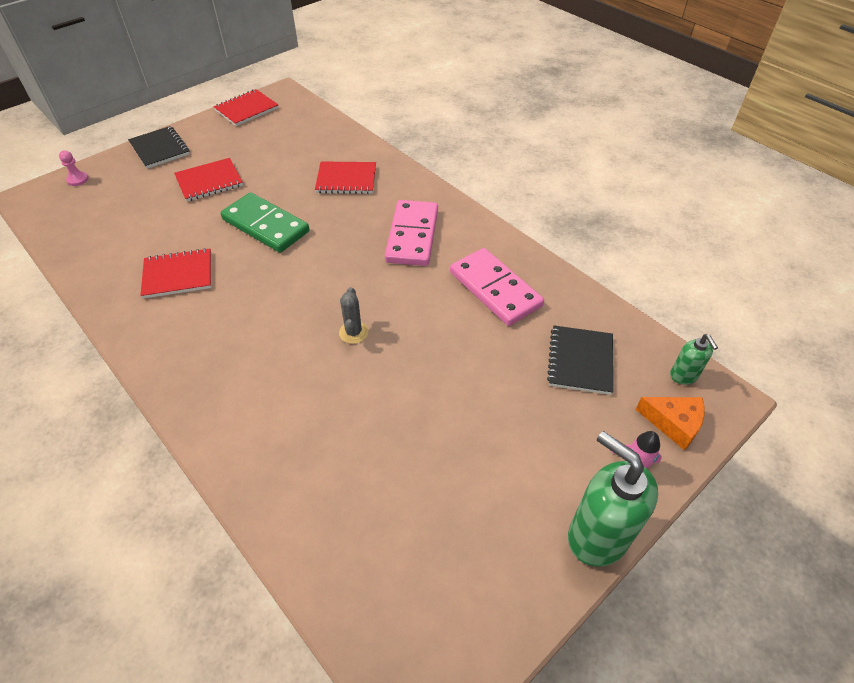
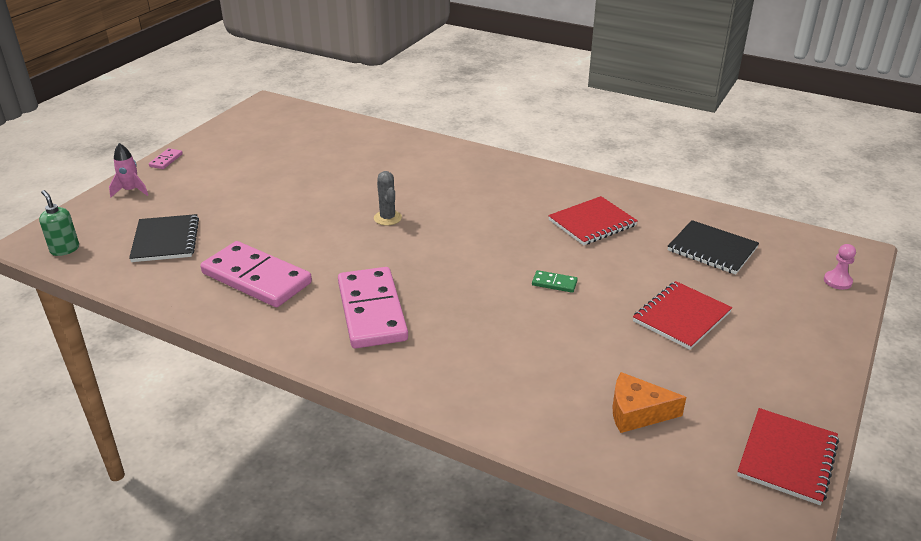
camera: 160 degrees right, 15 degrees down
black notebook [128,126,190,169] -> black notebook moved to [668,220,759,275]
green domino [221,192,310,253] -> green domino [532,270,578,293], size x0.40
red notebook [315,162,376,194] -> none
green soap dispenser [568,431,658,567] -> pink domino [149,148,183,169]
orange cheese [635,397,705,451] -> orange cheese moved to [612,372,686,433]

